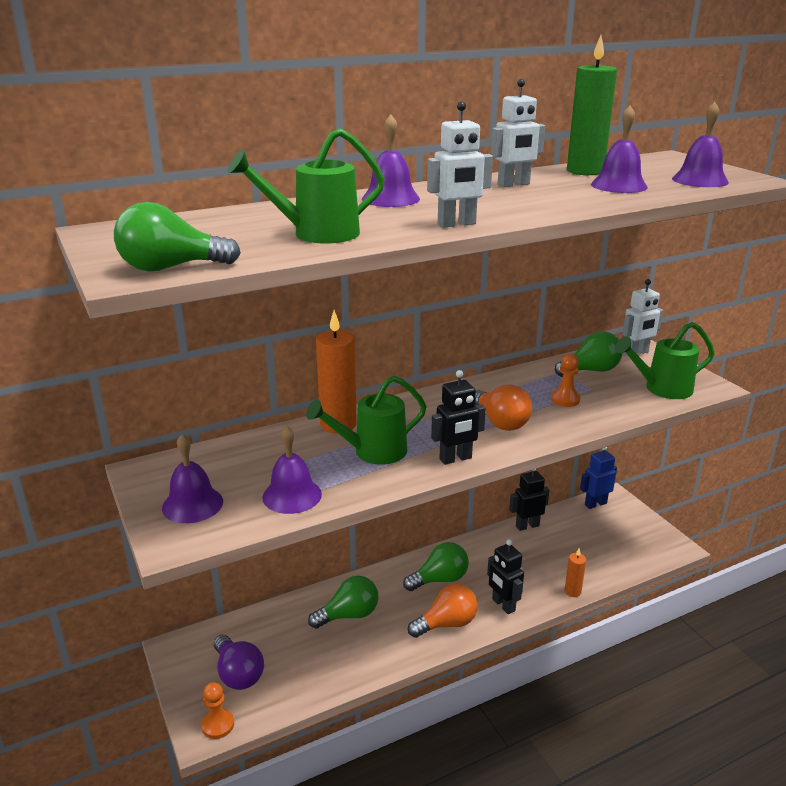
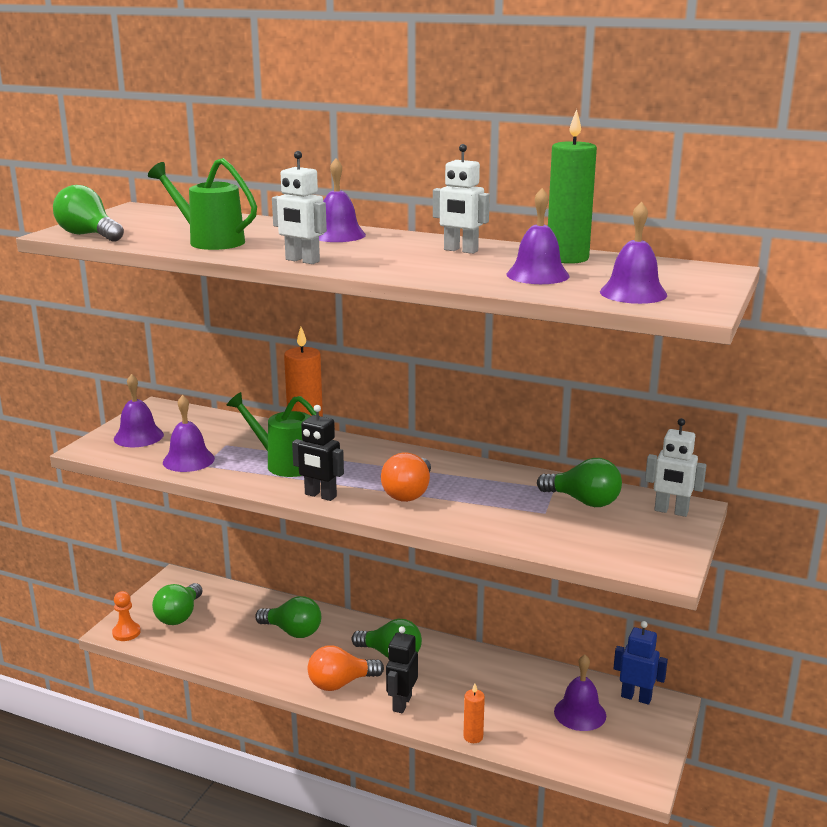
camera: 50 degrees right, 5 degrees down
purple light bulb [214,634,264,690] -> green light bulb [152,583,202,625]
orange light bulb [408,584,478,638] -> orange light bulb turned 135 degrees clockwise [308,645,384,691]
black robot [509,469,550,531] -> none
orange pawn [551,354,581,407] -> none
green watering can [615,322,715,399] -> none
none -> purple bell [554,655,606,731]

